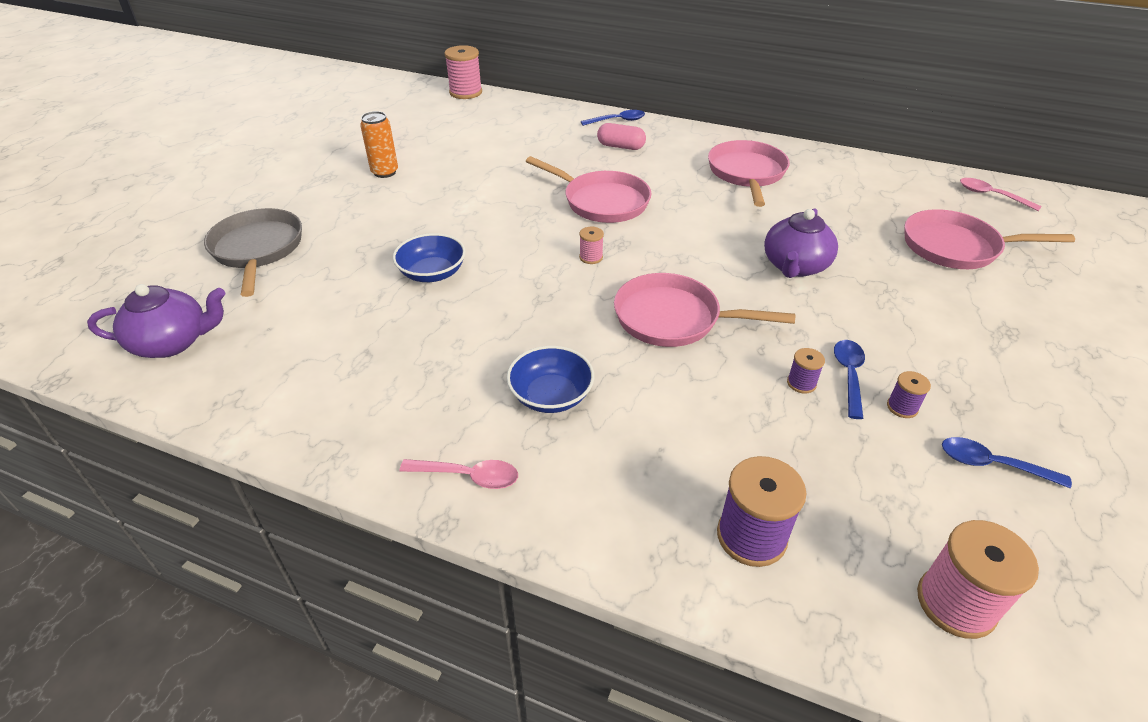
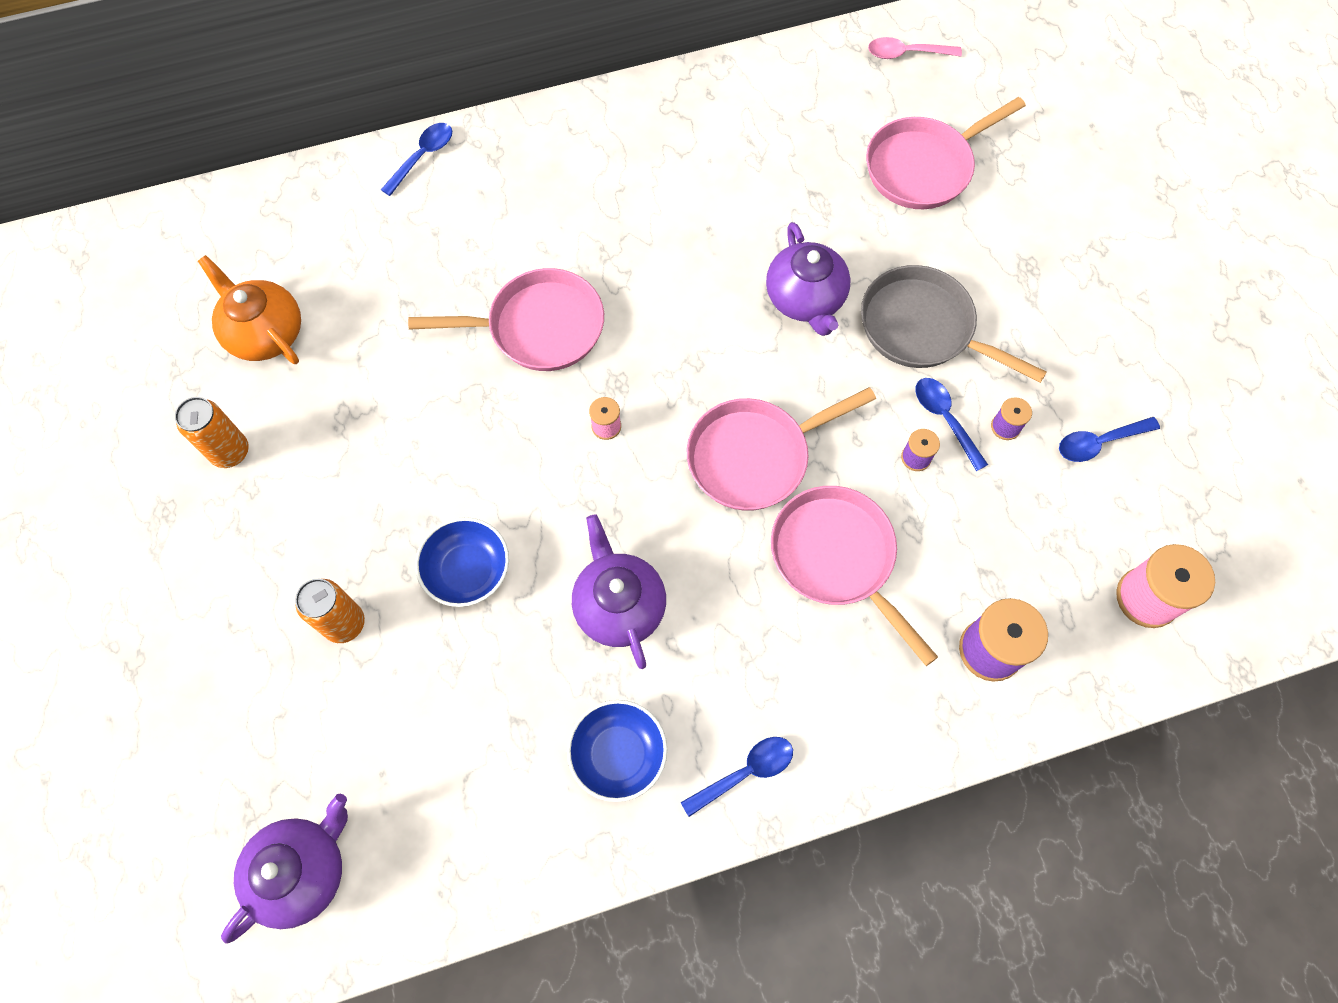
camera: 40 degrees left, 25 degrees up
grey pan [204,208,302,297] -> grey pan moved to [861,265,1047,383]
pink spoon [400,459,518,489] -> blue spoon [681,737,793,817]
pink spool [445,45,482,99] -> none
blue bowl [507,346,595,413] -> blue bowl moved to [567,700,667,802]
pink capsule [597,123,646,150] -> none
pink pan [708,140,790,207] -> pink pan moved to [771,486,938,666]
none -> orange teapot [198,255,301,364]
none -> orange can [295,579,365,643]
none -> purple teapot [572,514,666,669]

